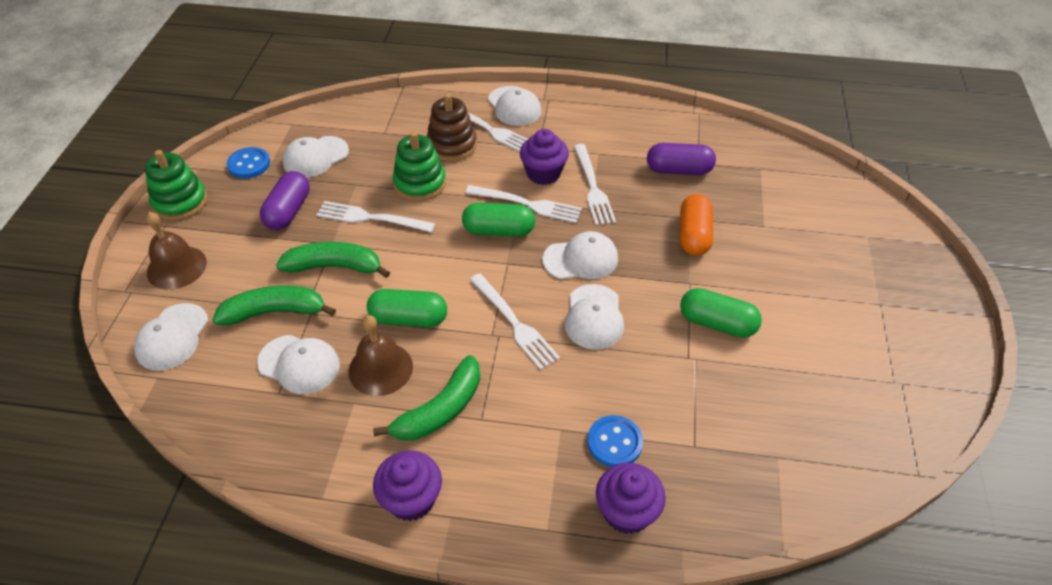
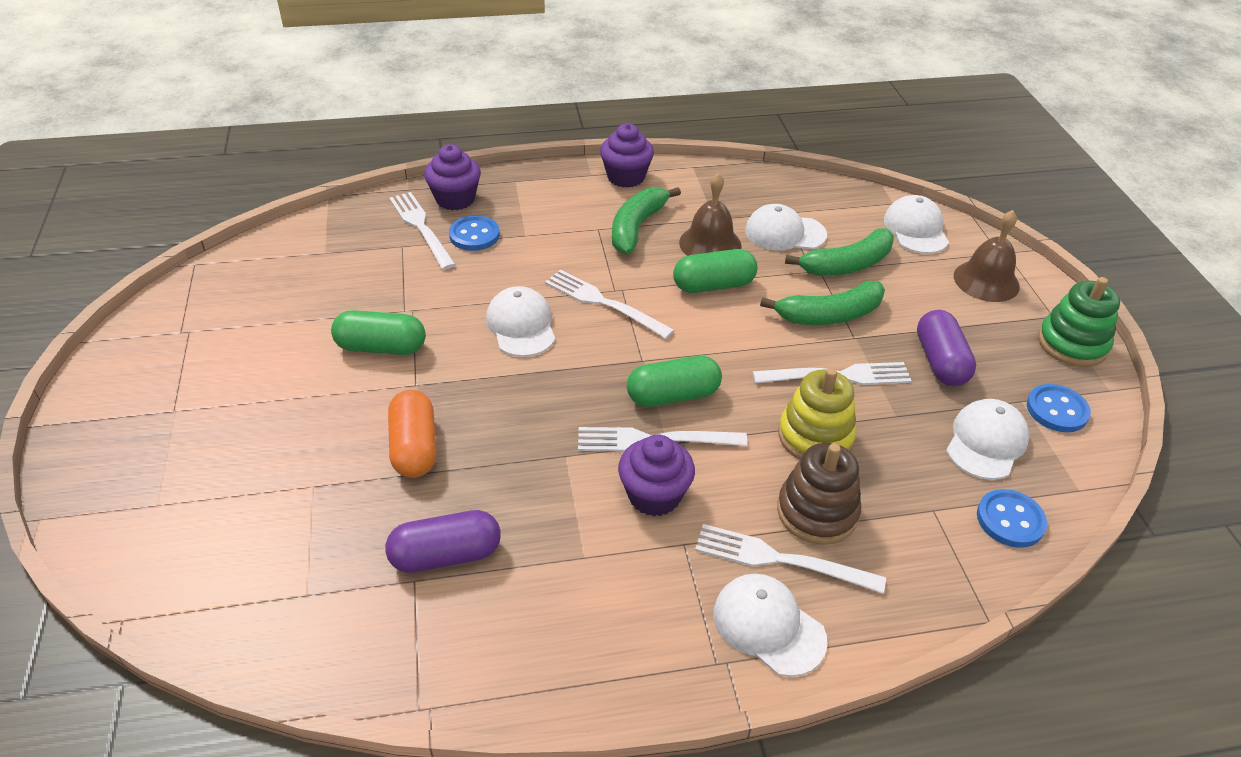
camera: 160 degrees right, 5 degrees down
green stacking toy [393,131,446,201] -> yellow stacking toy [778,368,857,459]
white cap [542,231,618,279] -> none
white fork [574,144,616,225] -> white fork moved to [389,192,456,270]
none -> blue button [977,489,1047,548]

